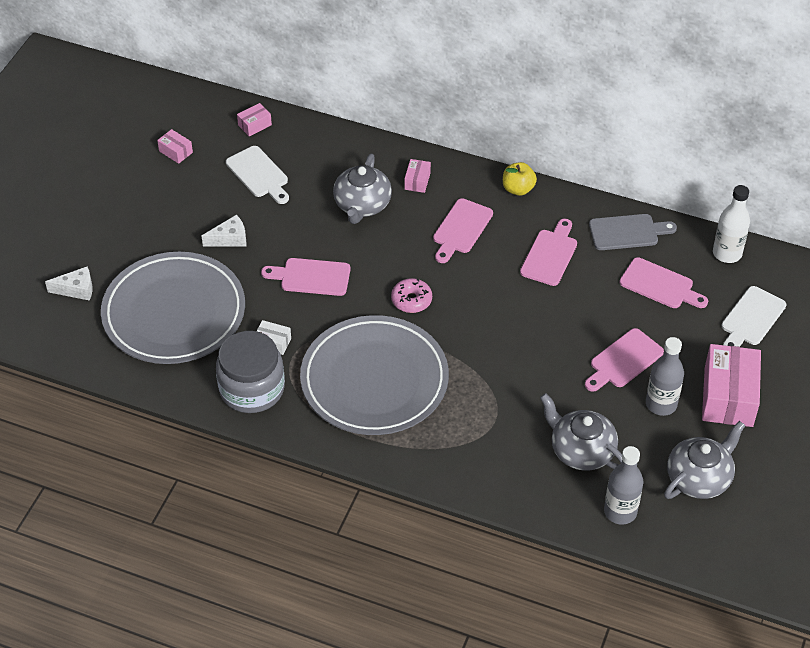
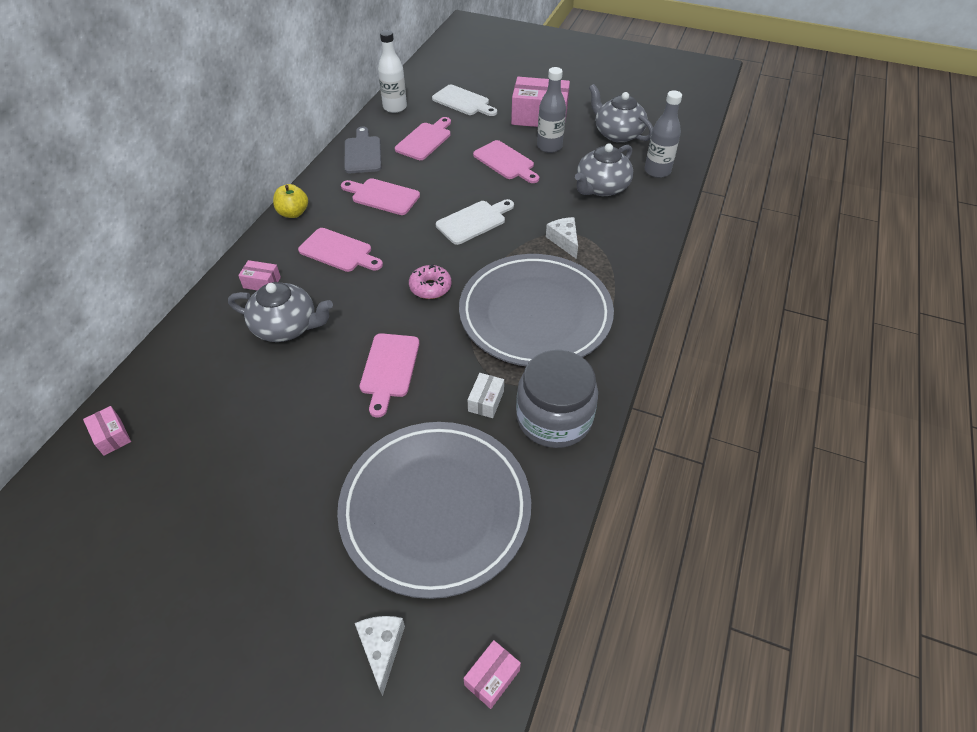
camera: 90 degrees left, 0 degrees up
pink box [157,129,193,164] -> pink box moved to [464,640,521,709]
white cheese [202,215,246,247] -> white cheese moved to [546,217,578,259]
white cutting board [226,146,289,204] -> white cutting board moved to [436,199,514,245]

